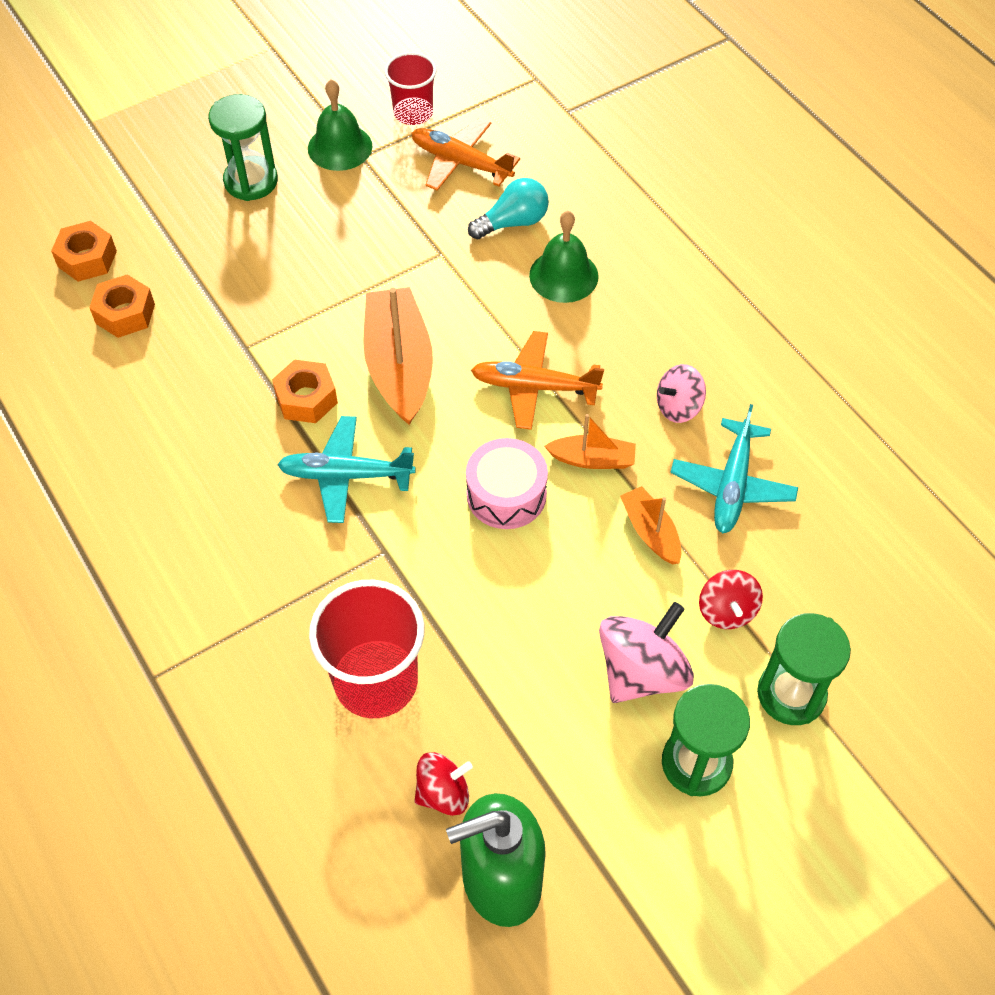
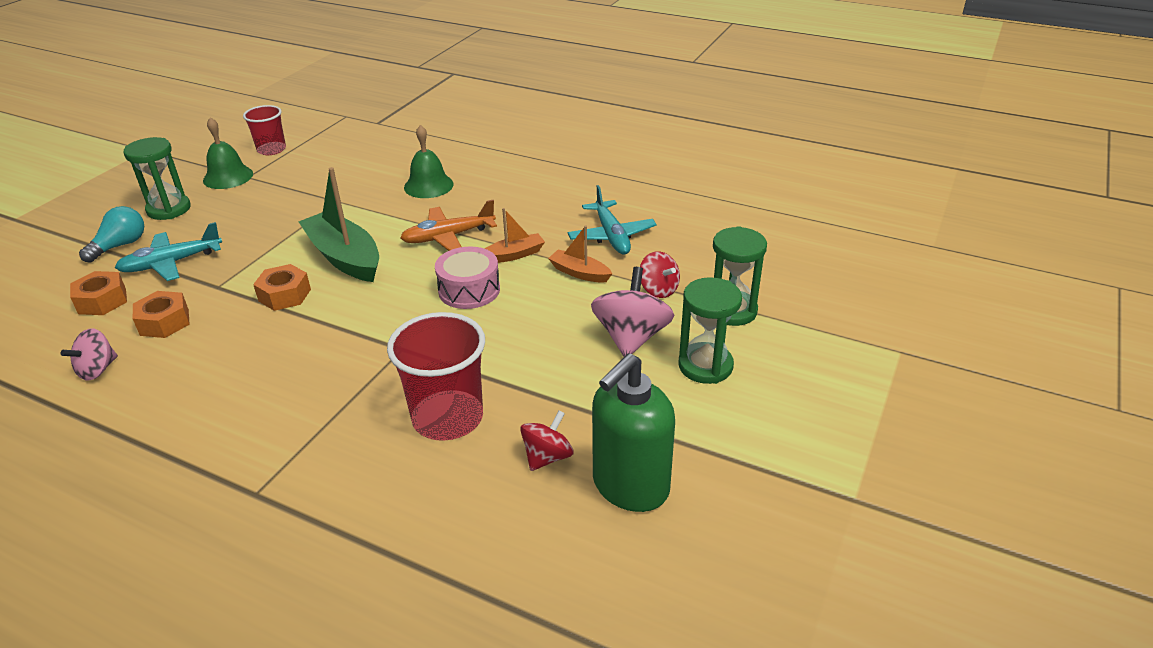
camera: 30 degrees left, 20 degrees down
orange nut [51,221,117,282] -> orange nut moved to [133,291,190,338]
turquoise plane [277,416,416,523] -> turquoise plane moved to [115,222,222,281]
orange boat [363,287,433,425] -> green boat [298,167,379,282]
orange plane [411,118,520,191] -> none
turquoise light bulb [468,178,549,239] -> turquoise light bulb moved to [79,206,144,263]
pink spinning top [657,364,706,423] -> pink spinning top moved to [61,328,118,380]

